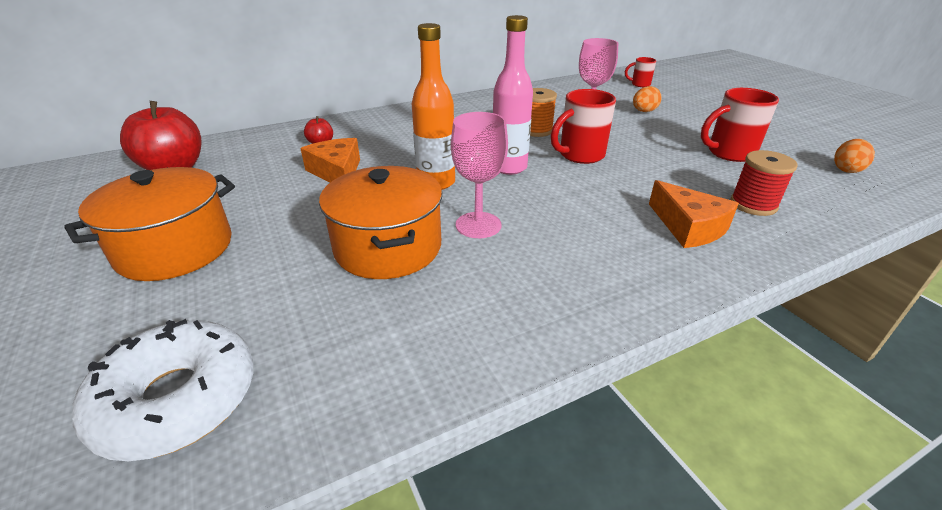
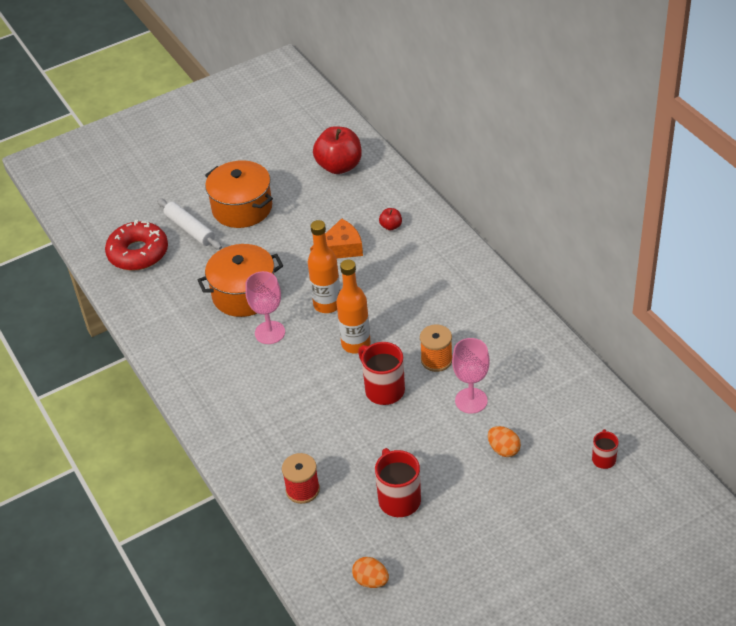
camera: 90 degrees right, 10 degrees up
white donut [72,319,254,461] -> red donut [105,220,168,270]
pink bottle [493,15,533,175] -> orange bottle [336,259,371,353]
orange cheese [649,180,739,248] -> none
none -> white rolling pin [157,198,222,250]

